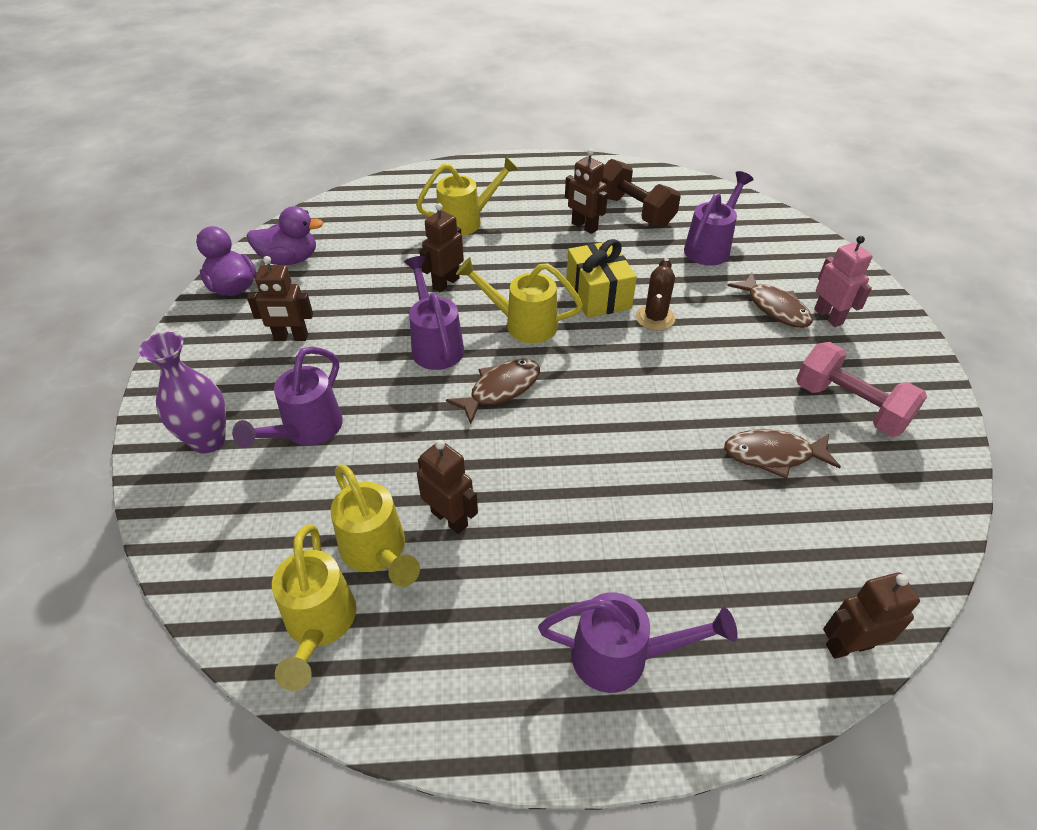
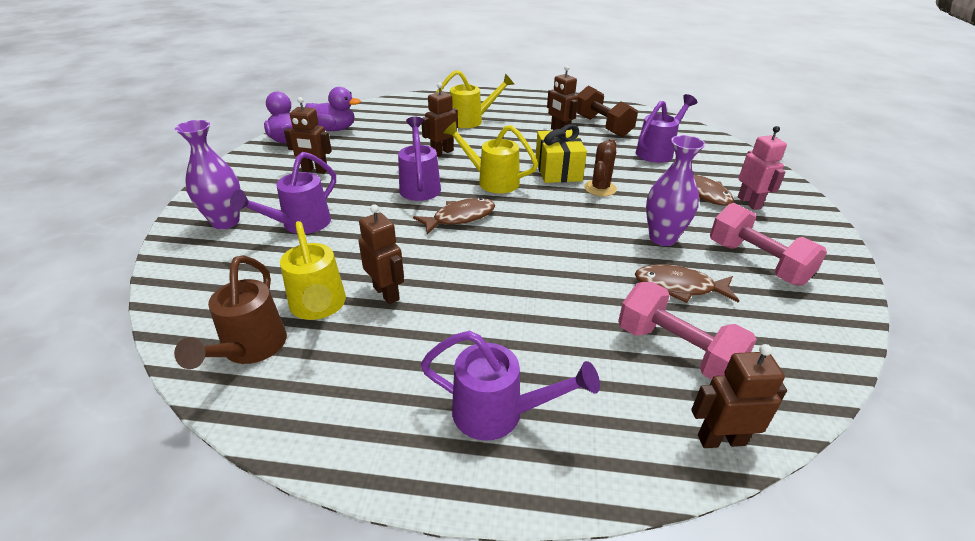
camera: 10 degrees right, 10 degrees down
yellow watering can [272,524,356,691] -> brown watering can [174,256,287,369]
none -> pink dumbbell [618,282,757,380]
none -> purple vase [646,135,706,246]

